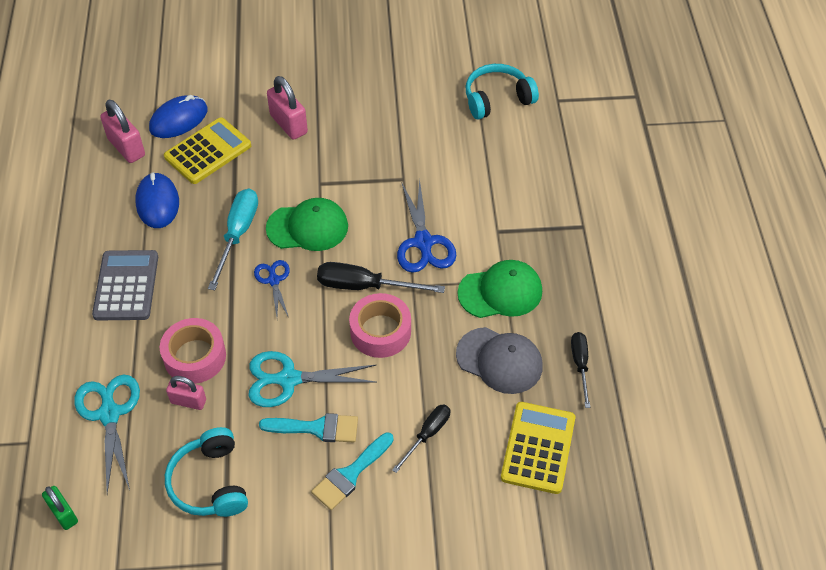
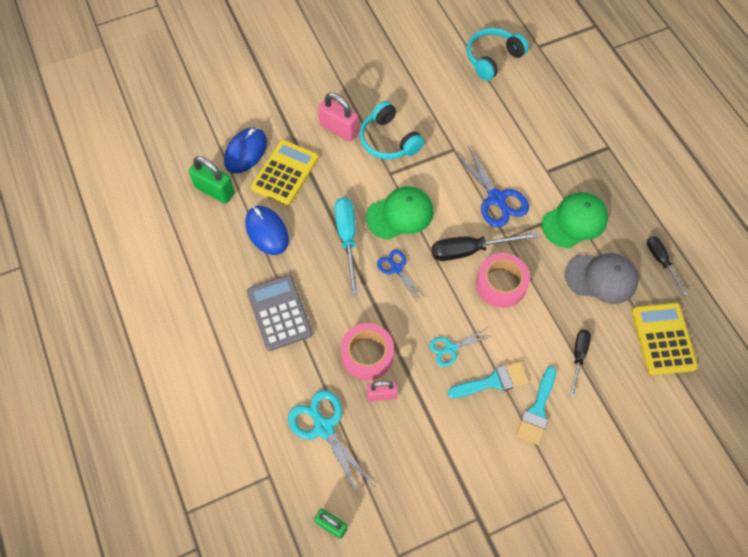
camera: 20 degrees left, 10 degrees up
pink padlock [100,100,145,163] -> green padlock [188,156,235,204]
turquoise headphones [165,427,248,517] -> turquoise headphones moved to [360,101,424,160]
turquoise scissors [249,351,377,407] -> turquoise scissors [429,328,492,367], size x0.59

